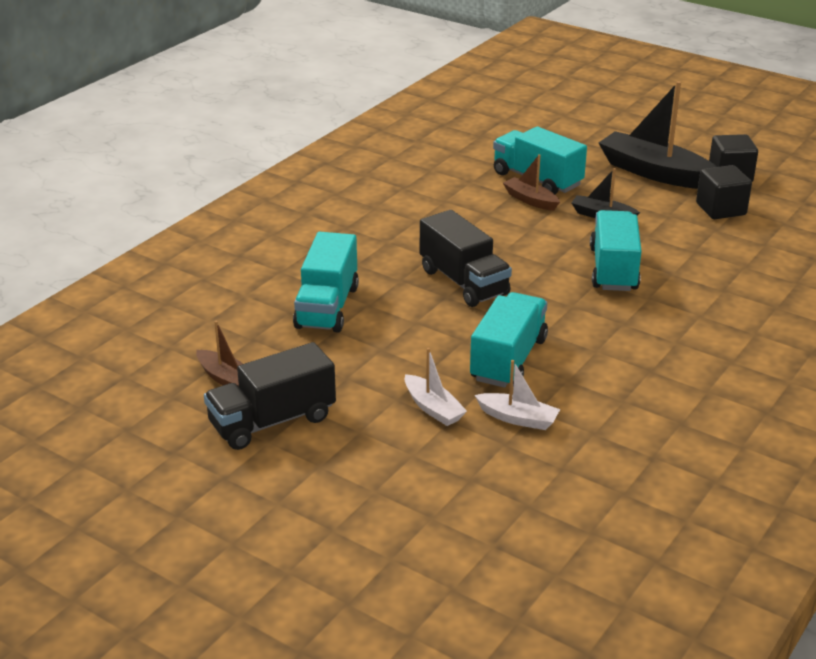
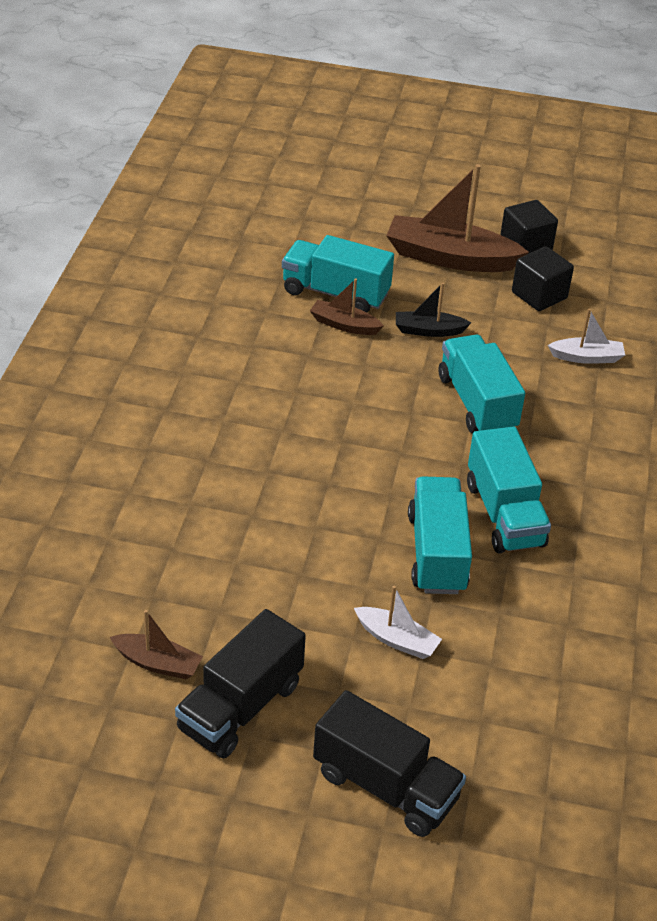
camera: 25 degrees left, 10 degrees up
turquoise truck [293,232,359,333] -> turquoise truck moved to [467,426,551,554]
black truck [420,210,512,307] -> black truck moved to [313,690,466,837]
white boat [475,360,560,430] -> white boat moved to [548,309,625,364]
black boat [599,81,717,189] -> brown boat [386,164,529,272]

